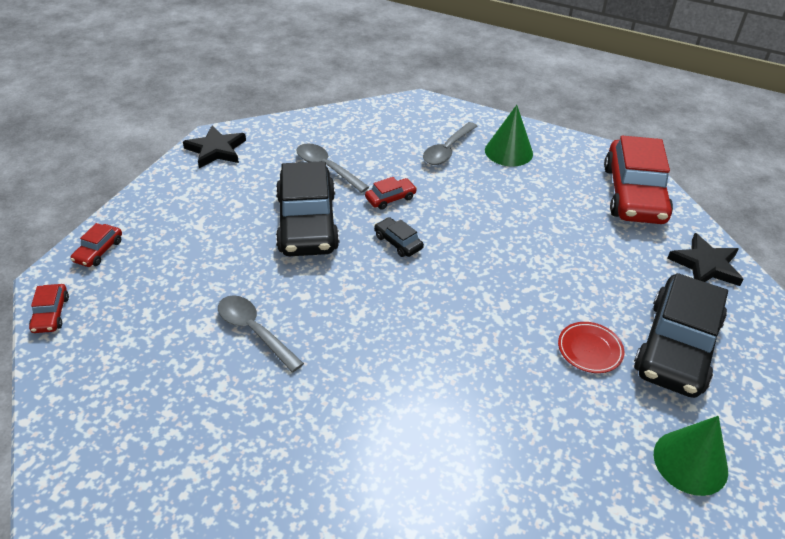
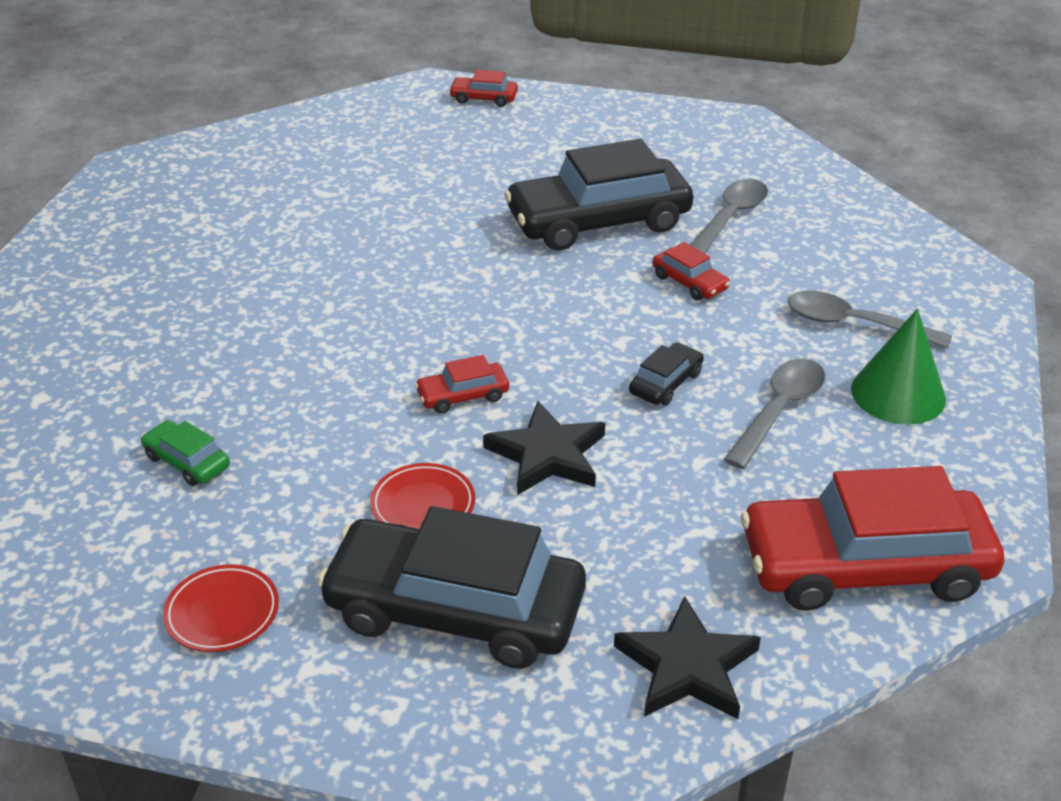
camera: 80 degrees right, 5 degrees down
red car [29,284,69,333] -> red car moved to [415,355,509,414]
black star [183,126,246,168] -> black star moved to [483,401,605,495]
grey spoon [218,295,304,372] -> grey spoon moved to [724,359,825,469]
black car [374,217,424,257] -> black car moved to [629,342,704,405]
green cone [654,416,728,496] -> red plate [163,564,279,652]
none -> green car [141,420,230,486]

